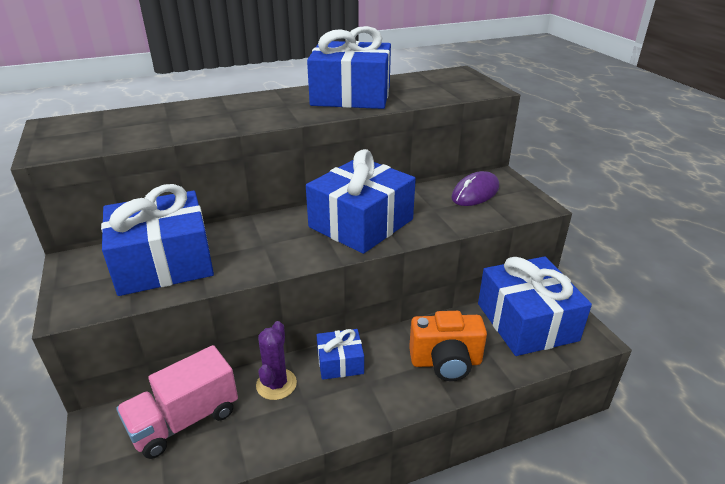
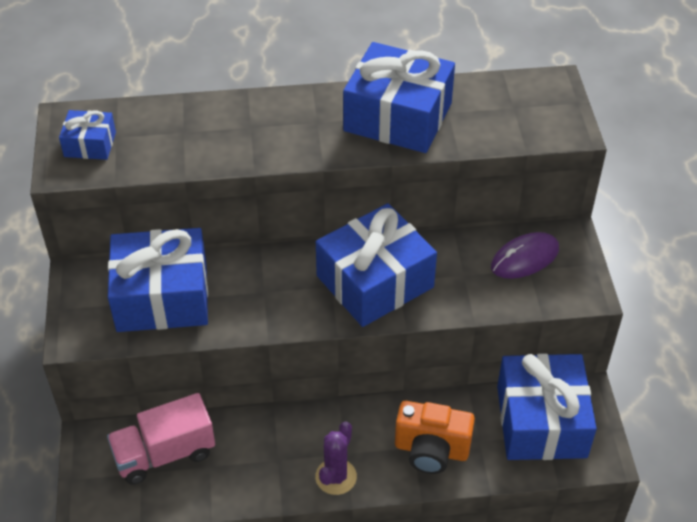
camera: 15 degrees right, 15 degrees up
purple cactus [256,321,297,400] -> purple cactus moved to [315,421,357,495]
blue gift [317,329,364,380] -> blue gift moved to [59,110,116,160]

